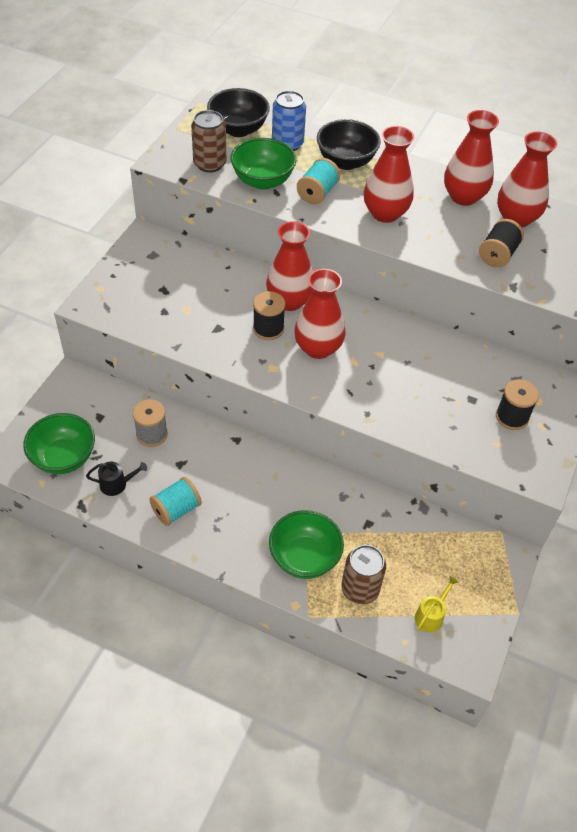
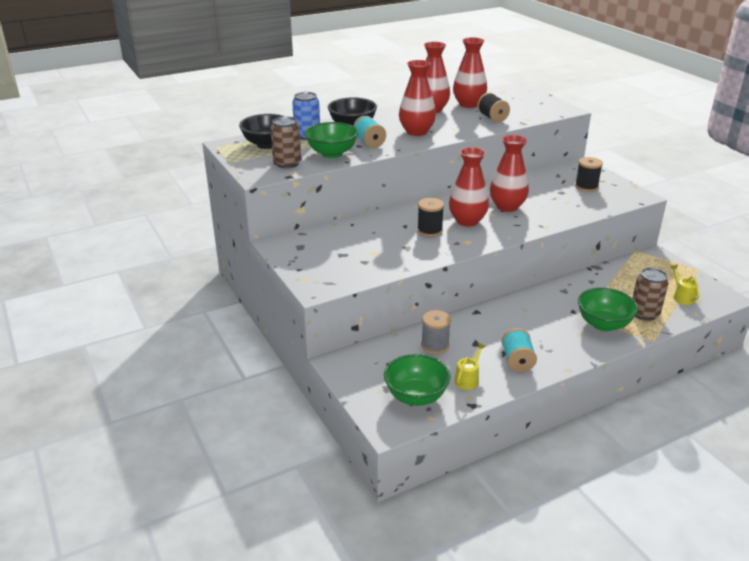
camera: 50 degrees left, 20 degrees down
black watering can [86,461,147,496] -> yellow watering can [455,343,486,390]
red vase [266,221,313,311] -> red vase moved to [490,135,529,212]

